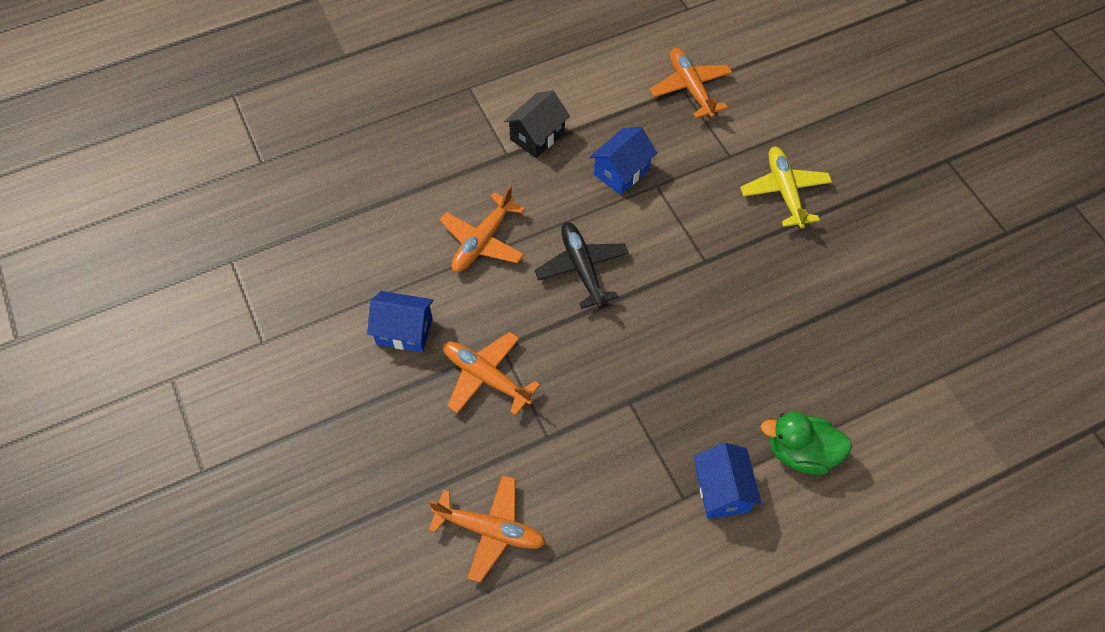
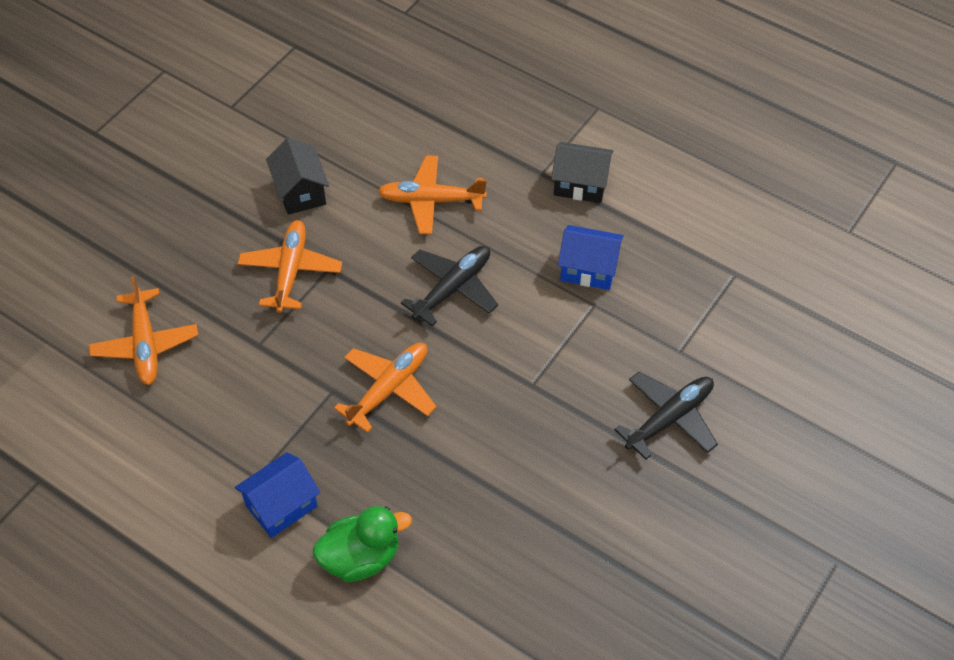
camera: 60 degrees right, 5 degrees down
blue house [367,291,433,352] -> black house [266,137,329,215]
orange plane [650,48,732,118] -> orange plane moved to [334,343,437,433]
yellow plane [740,147,832,229] -> black plane [614,372,718,460]
green duck [760,412,852,475] -> green duck turned 90 degrees clockwise [313,506,412,582]

